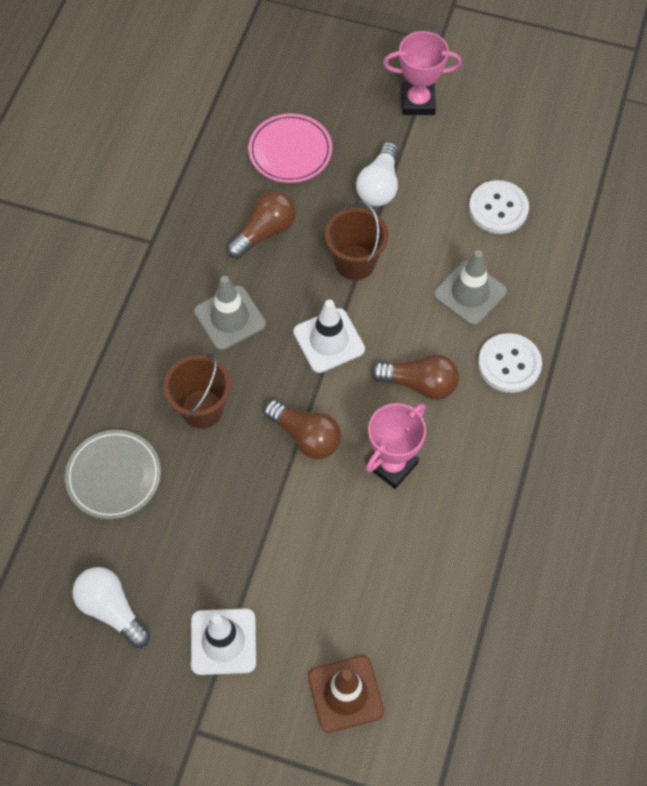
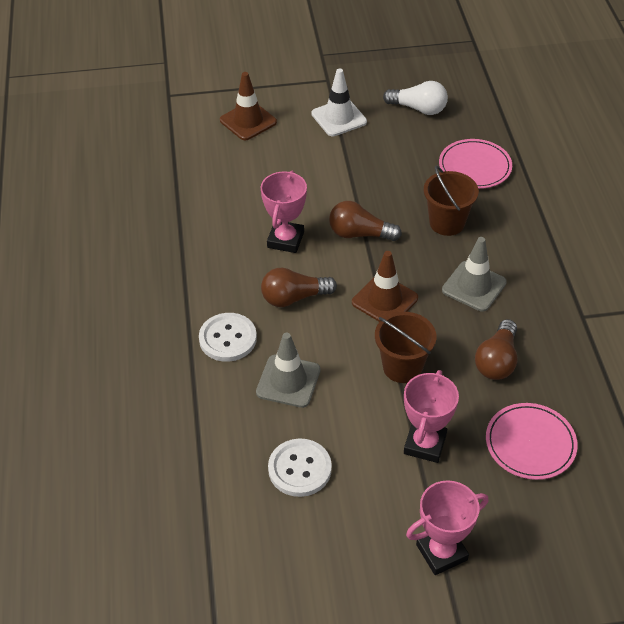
camera: 155 degrees right, 15 degrees down
grey plate [65,430,161,519] -> pink plate [439,139,512,189]
white traffic cone [293,300,365,373] -> brown traffic cone [352,251,418,322]
white light bulb [356,142,398,206] -> pink trophy [404,370,459,463]

